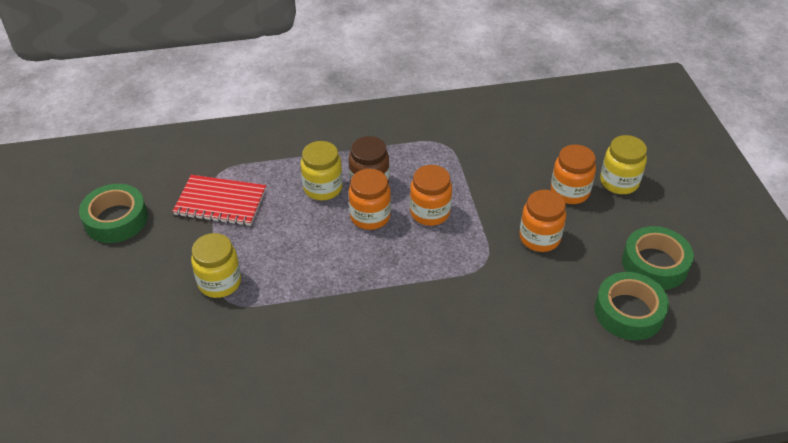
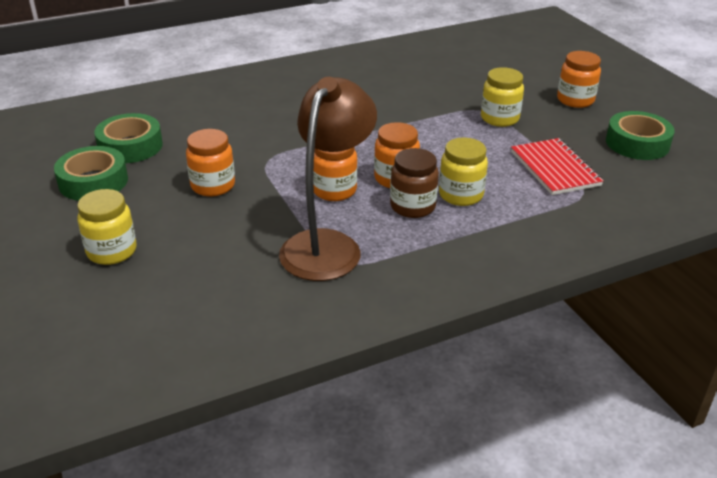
camera: 165 degrees right, 10 degrees down
red notebook [173,175,266,226] -> red notebook turned 75 degrees clockwise [511,138,604,195]
orange jar [551,144,596,204] -> orange jar moved to [557,51,601,108]
none -> brown lamp [279,77,377,281]

